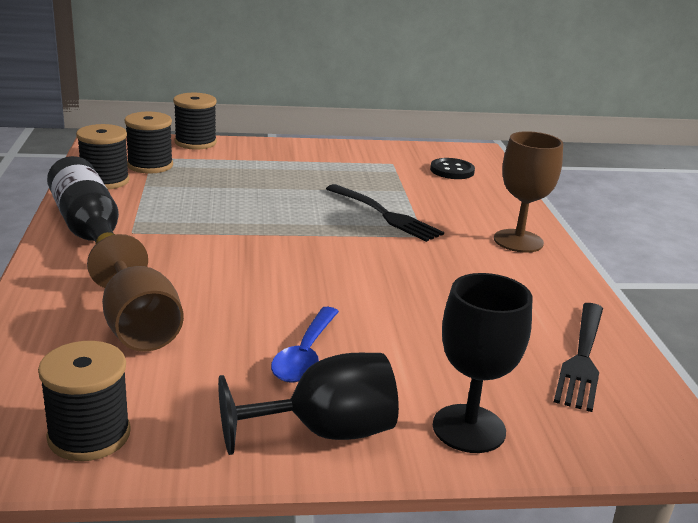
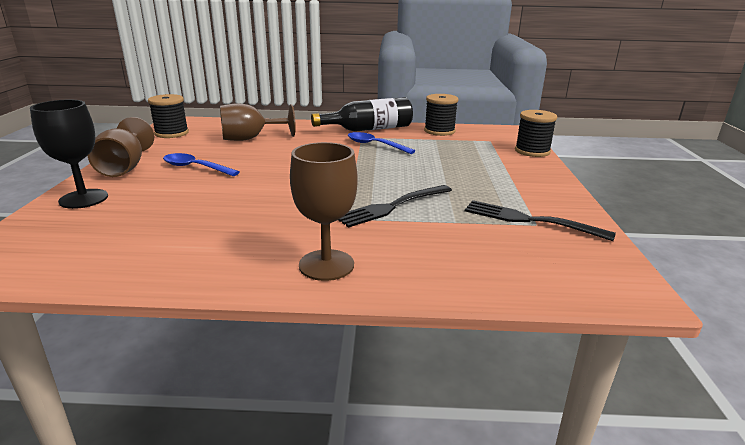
camera: 100 degrees right, 0 degrees up
black spool [124,111,173,174] -> none
black goblet [218,353,399,455] -> brown goblet [88,117,154,177]
black button [430,158,475,179] -> none
black fork [554,303,603,412] -> black fork moved to [465,200,616,241]
none -> blue spoon [348,132,415,154]

